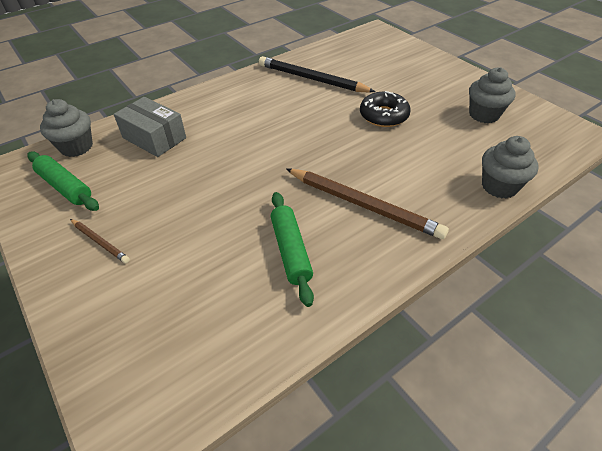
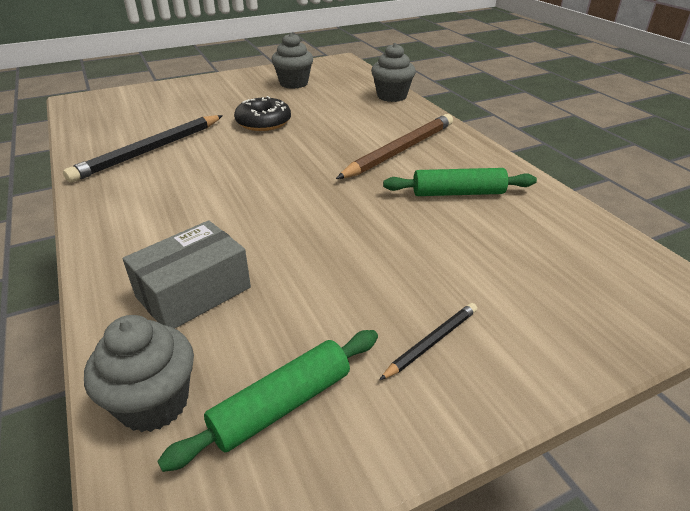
camera: 80 degrees left, 10 degrees down
brown pencil [70,219,130,263] -> black pencil [379,303,477,380]

